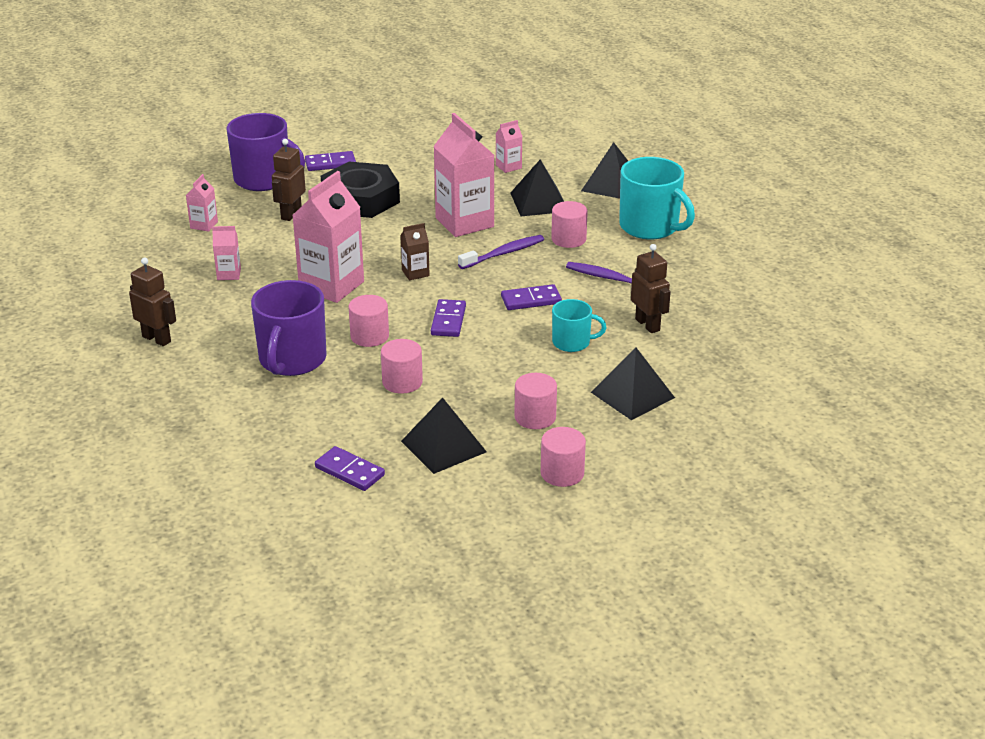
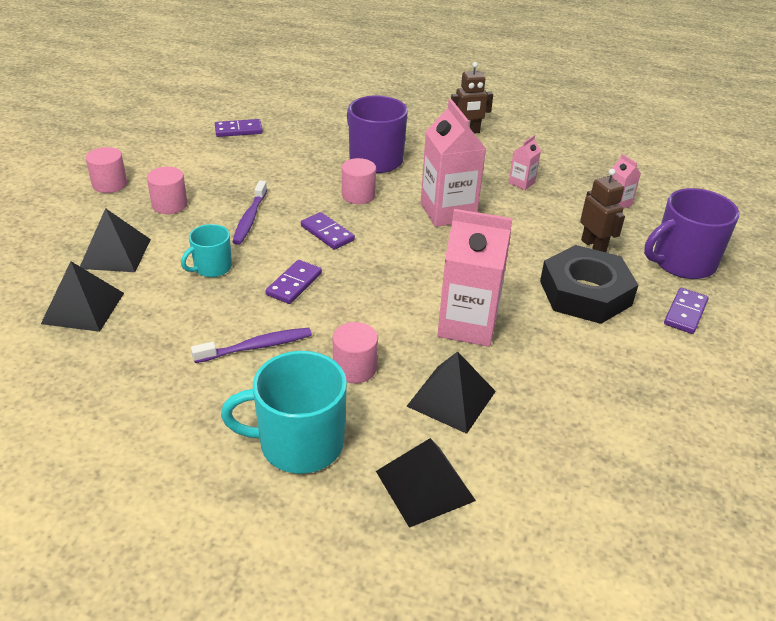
camera: 130 degrees right, 5 degrees up
pink cylinder [381,339,423,394] -> none
brown carton [400,223,430,280] -> none
black pyramid [401,397,487,474] -> black pyramid moved to [41,261,124,332]
purple toothbrush [458,235,544,269] -> purple toothbrush moved to [232,181,267,245]
pink carton [496,120,523,173] -> none
brown robot [631,244,671,333] -> none

